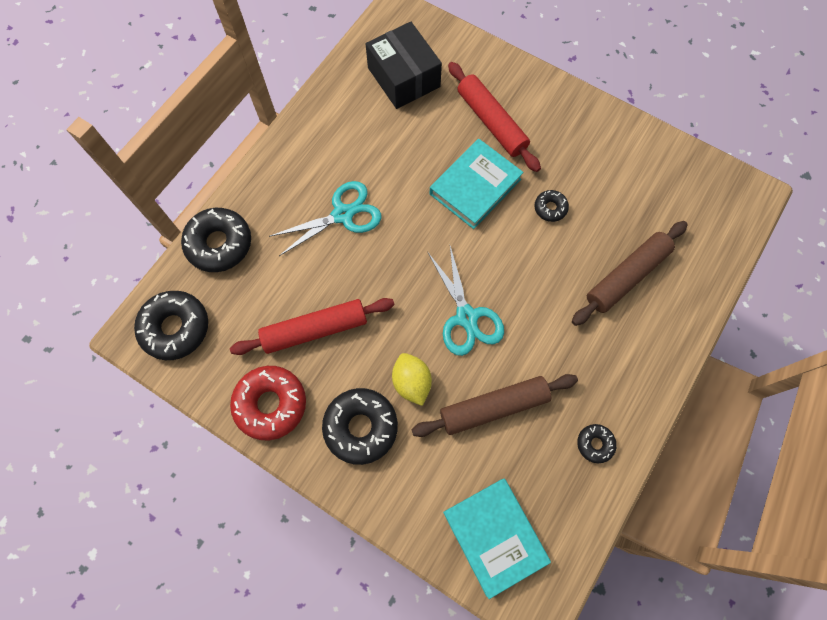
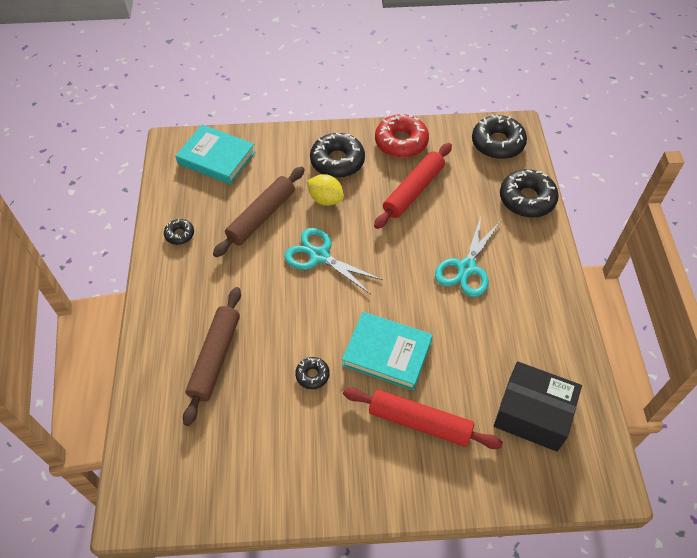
camera: 145 degrees right, 15 degrees down
turquoise book [430,139,524,229] -> turquoise book turned 75 degrees counterclockwise [342,312,433,391]

